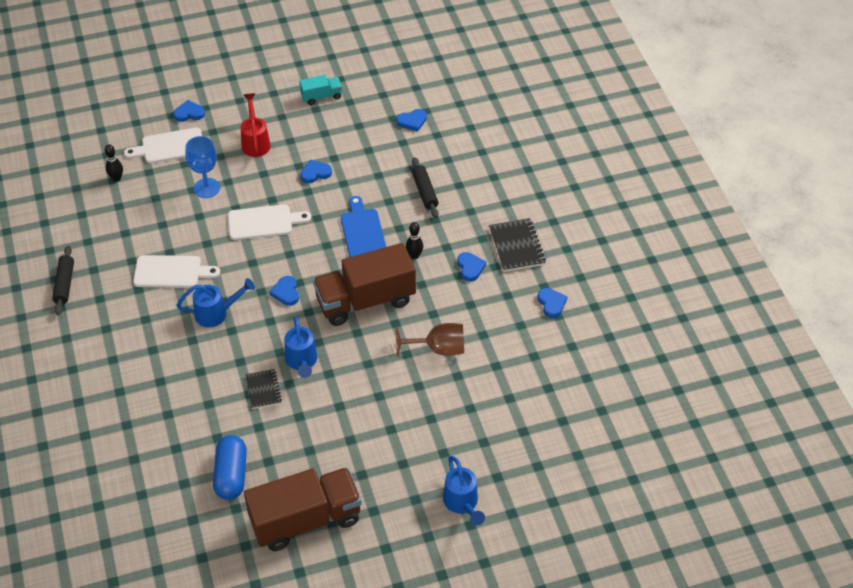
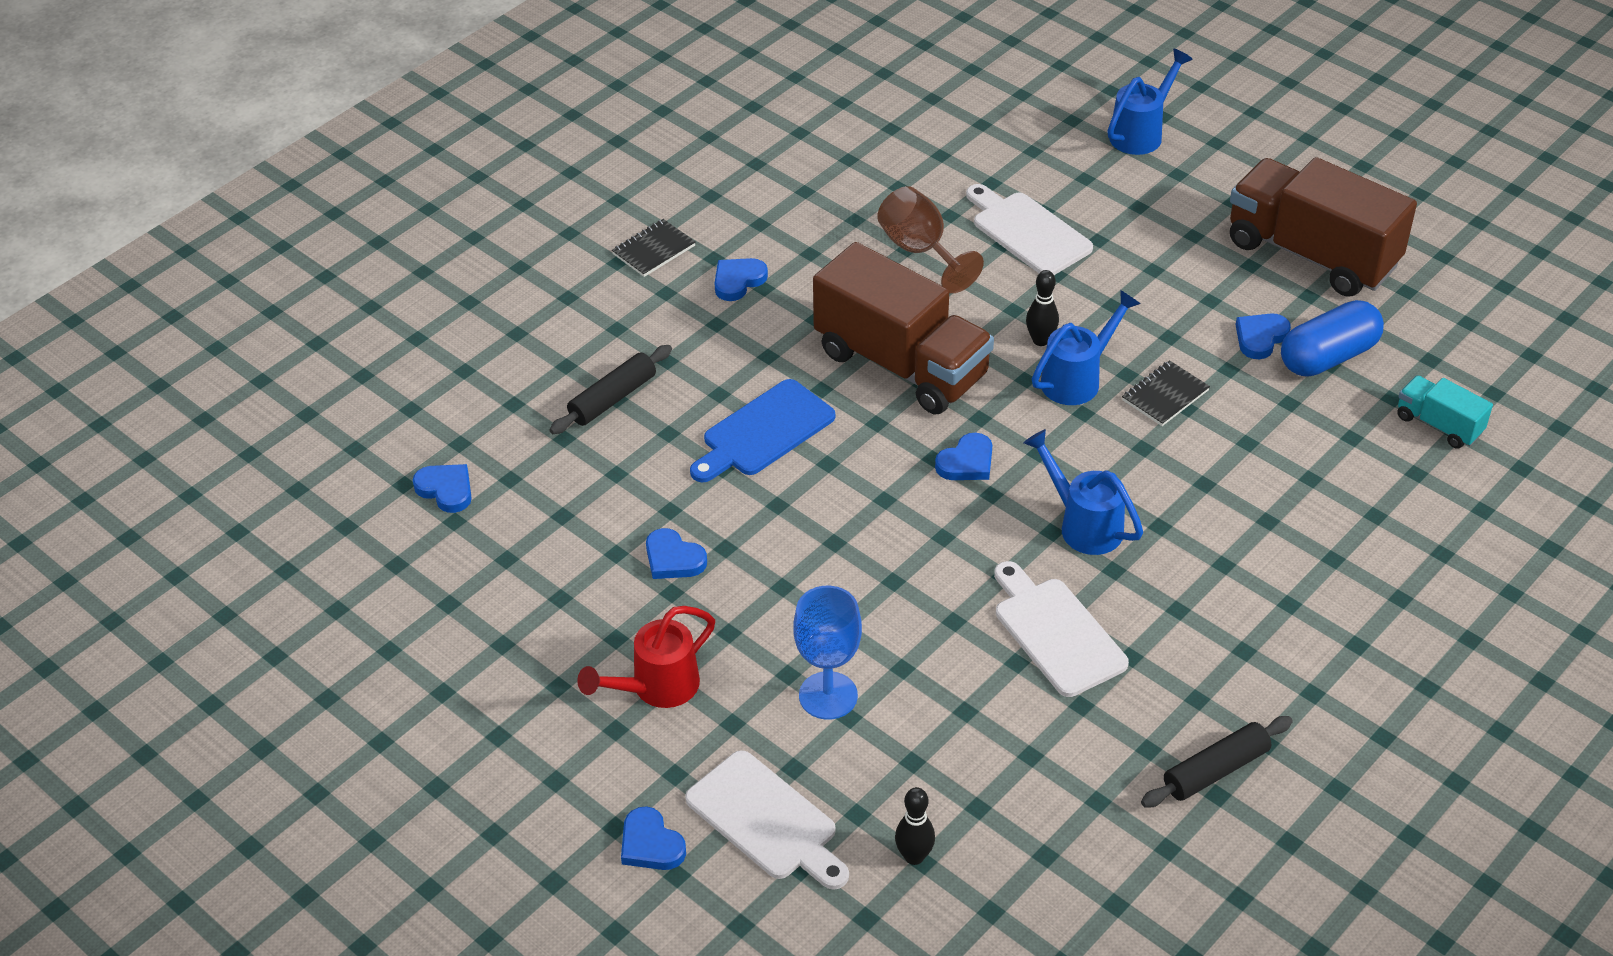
camera: 120 degrees left, 5 degrees down
white cutting board [228,204,311,240] -> white cutting board moved to [966,184,1093,275]
turquoise truck [299,75,342,105] -> turquoise truck moved to [1397,375,1493,449]
black bowling pin [406,222,423,259] -> black bowling pin moved to [1026,270,1059,346]
black notebook [489,218,546,272] -> black notebook [612,219,695,277], size x0.64
blue heart [537,288,568,318] -> blue heart moved to [1236,313,1291,359]

